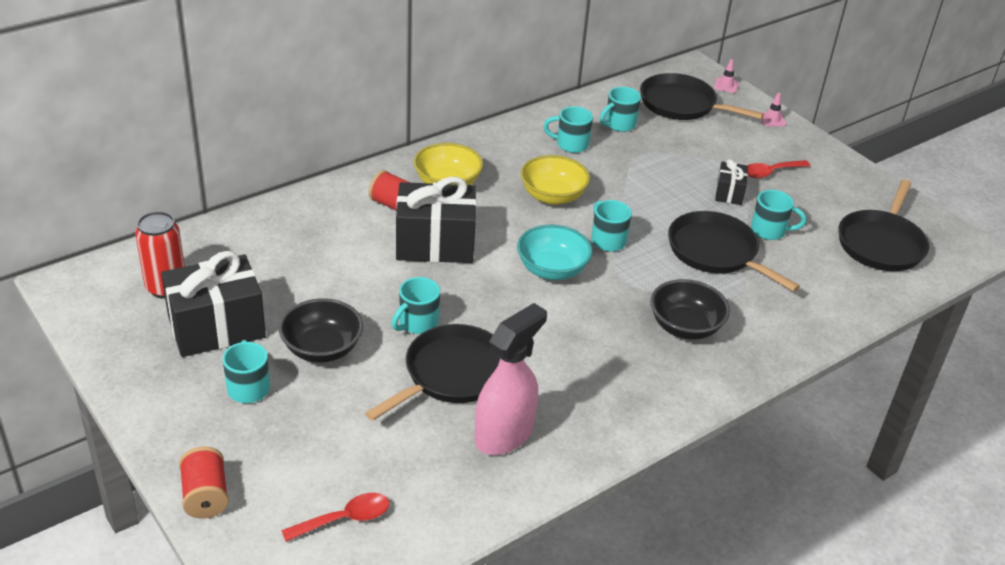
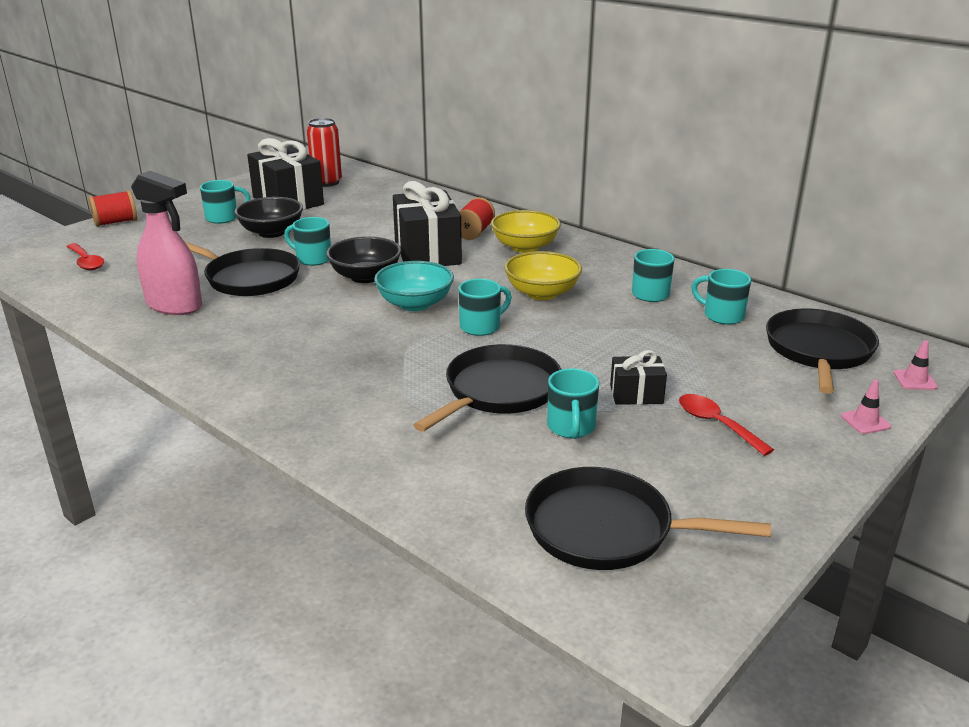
camera: 80 degrees right, 10 degrees down
black bowl [650,279,730,340] -> black bowl moved to [326,236,401,283]

